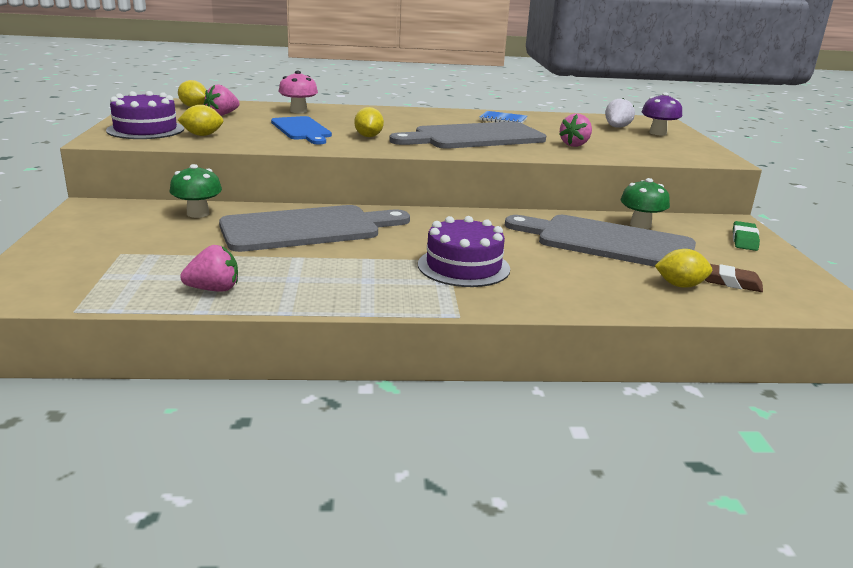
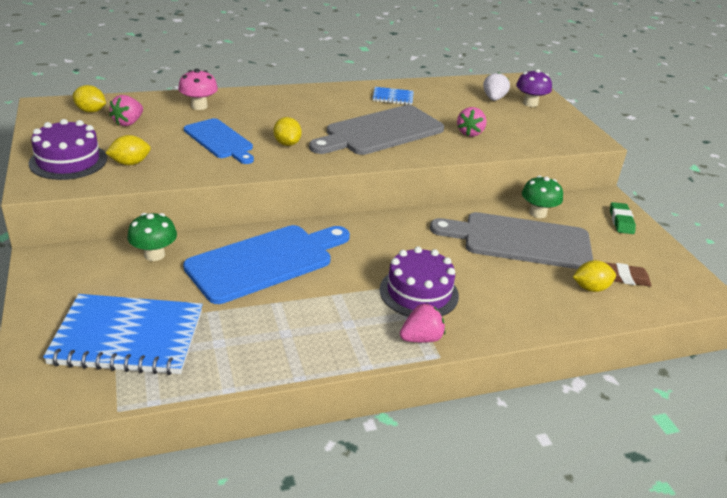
camera: 15 degrees left, 10 degrees up
pink strawberry [180,245,238,292] -> pink strawberry moved to [400,304,445,342]
grey cutting board [219,205,410,252] -> blue cutting board [183,225,350,304]
none -> blue notebook [43,294,203,375]

